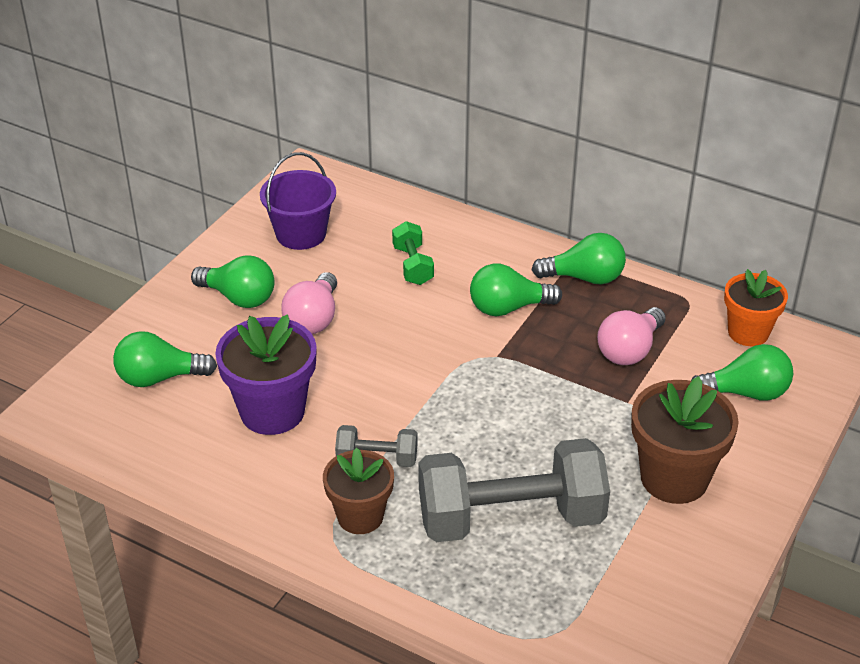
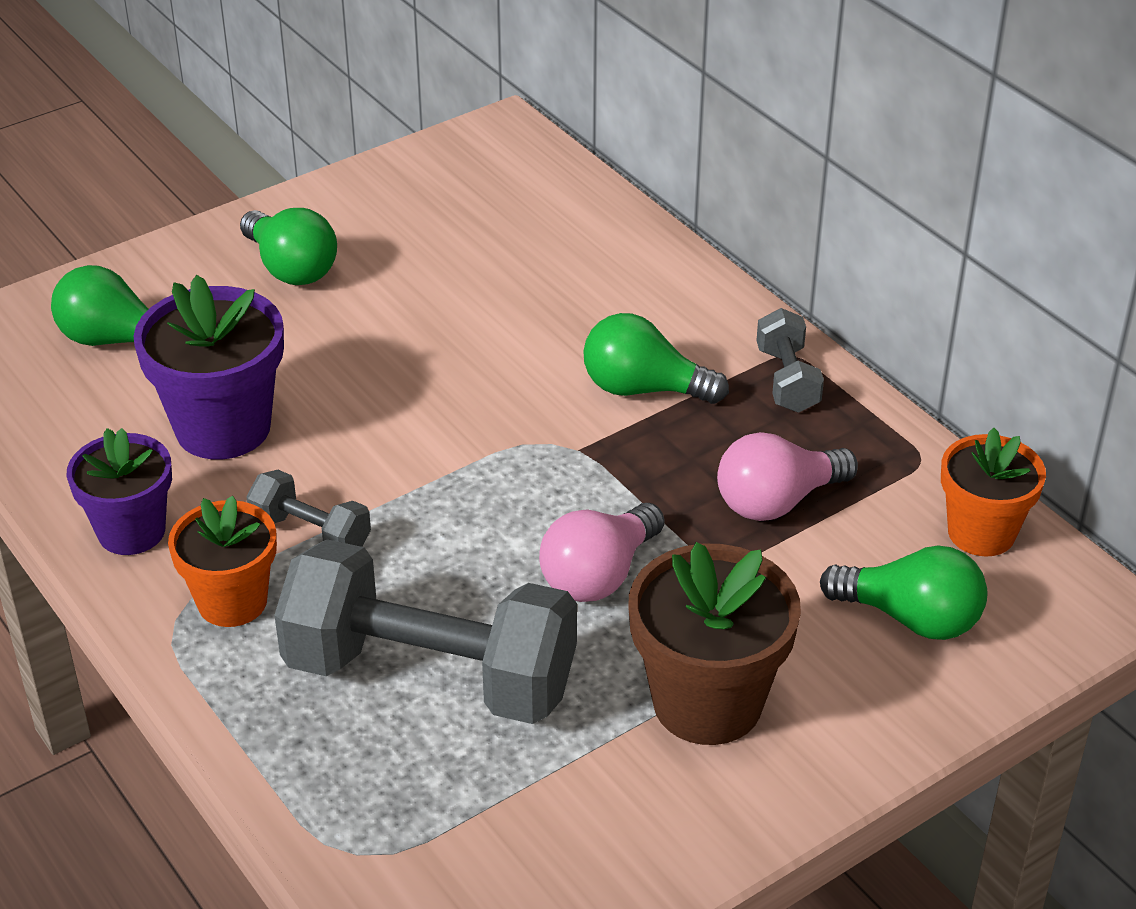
camera: 25 degrees right, 0 degrees up
purple bucket [260,152,336,250] -> none
pink light bulb [281,272,337,334] -> pink light bulb moved to [539,503,665,602]
brown flower pot [323,447,394,534] -> orange flower pot [168,496,277,627]
green dumbbell [392,221,434,285] -> none
green light bulb [532,233,626,285] -> grey dumbbell [756,308,824,413]
none -> purple flower pot [67,428,172,555]

